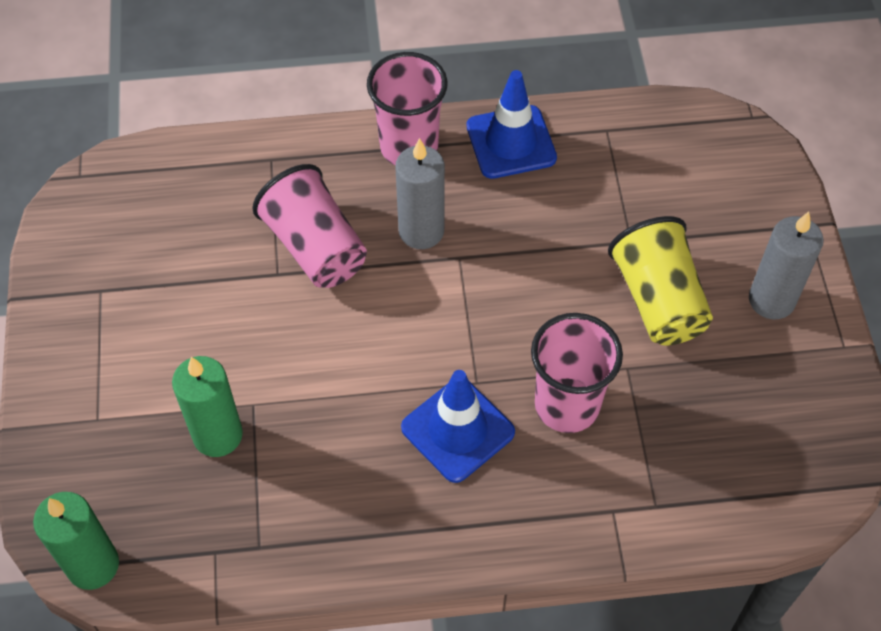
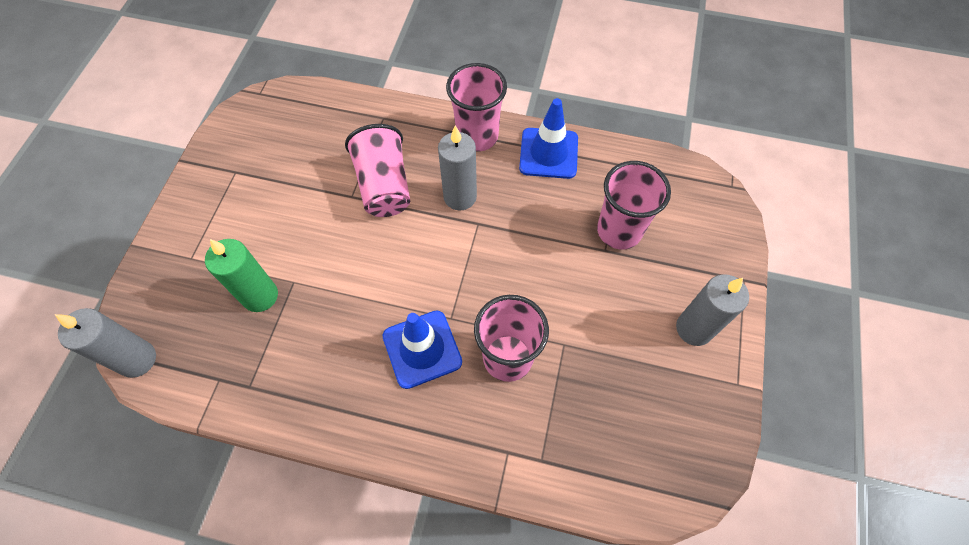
camera: 20 degrees right, 5 degrees up
green candle [33,492,119,590] -> grey candle [55,308,156,378]
yellow cup [608,216,713,346] -> none
none -> pink cup [597,161,671,250]

